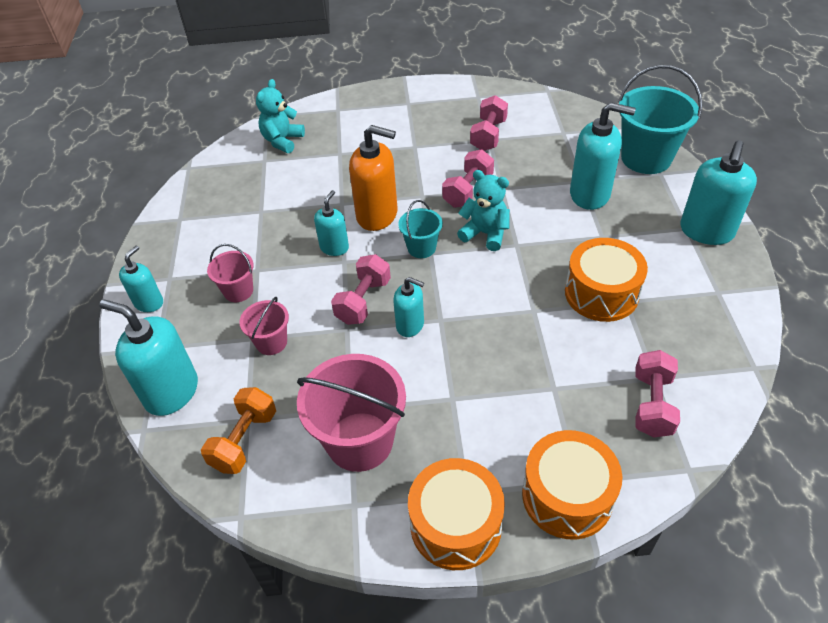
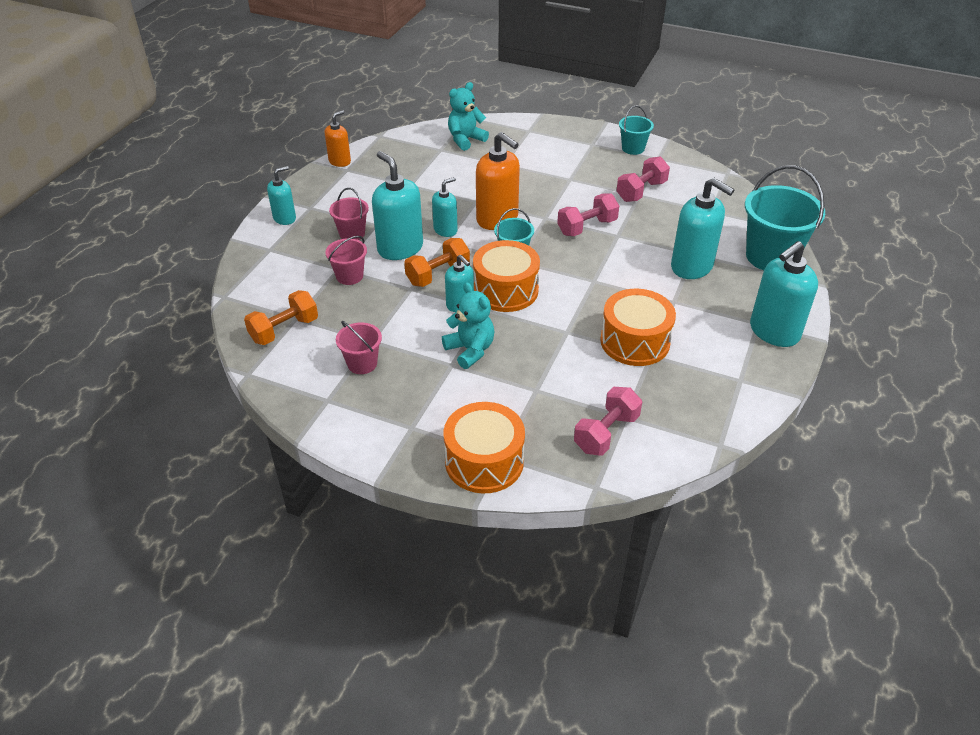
camera: 25 degrees right, 5 degrees down
turquoise soap dispenser [99,299,198,416] -> turquoise soap dispenser moved to [372,151,423,260]
pink bucket [297,354,406,472] -> pink bucket [336,321,382,374], size x0.53
pink dumbbell [331,254,391,325] -> orange dumbbell [404,238,470,287]
orange drum [408,458,505,570] -> orange drum moved to [473,240,540,312]
turquoise teddy bear [457,170,510,251] -> turquoise teddy bear moved to [442,282,494,369]
none -> orange soap dispenser [325,110,351,167]
none -> turquoise bucket [619,105,654,155]

